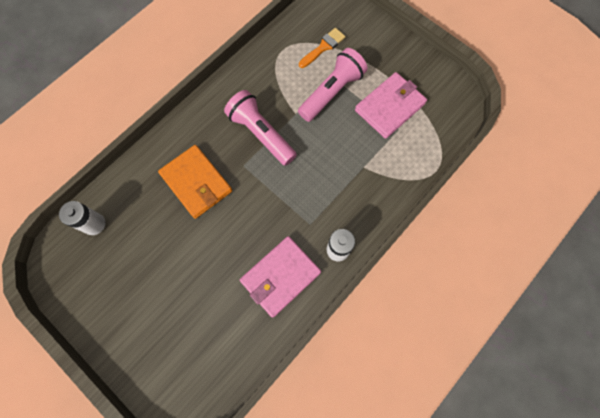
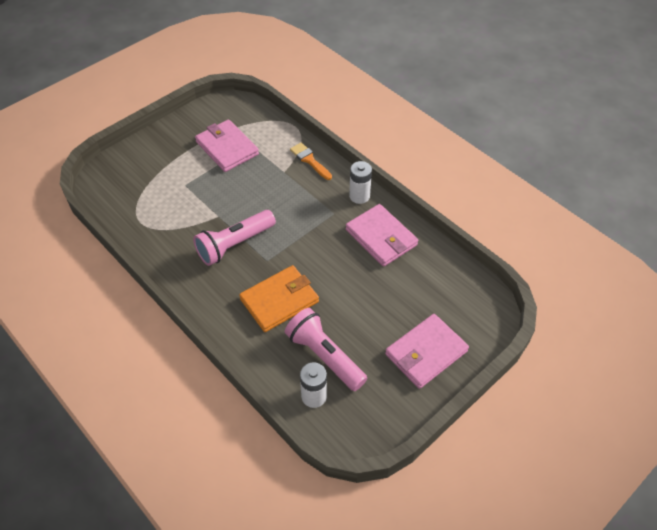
camera: 85 degrees left, 20 degrees down
pink flashlight [298,48,368,122] -> pink flashlight moved to [285,308,367,391]
orange brush [299,28,346,68] -> orange brush moved to [290,142,332,180]
none -> pink wallet [385,314,469,389]

